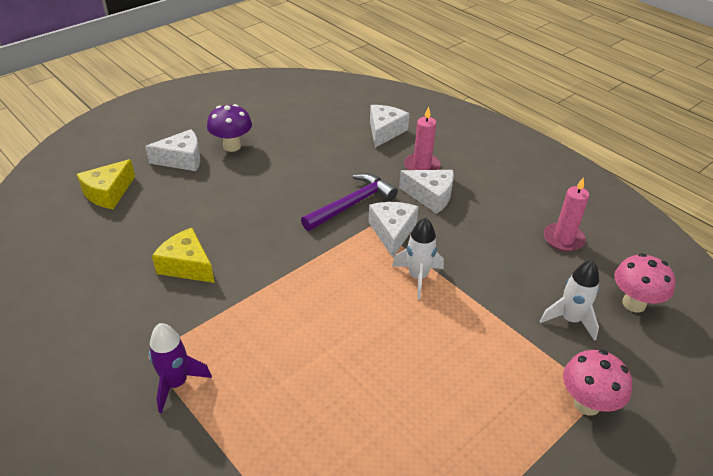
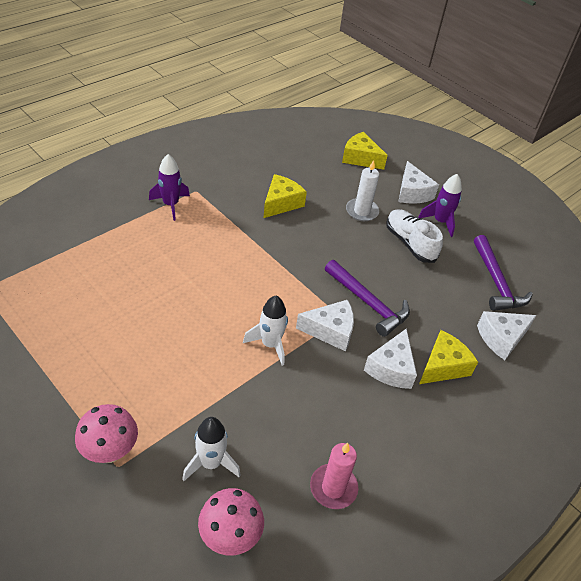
camera: 85 degrees right, 5 degrees up
purple mushroom [207,104,252,152] -> purple rocket [418,174,462,237]
white cheese [370,105,410,148] -> white cheese turned 135 degrees clockwise [477,311,537,360]
pink candle [404,107,441,170] -> yellow cheese [419,330,478,384]
none -> white candle [346,160,379,221]
none -> white shoe [386,209,443,263]
none -> purple hammer [474,235,533,311]

